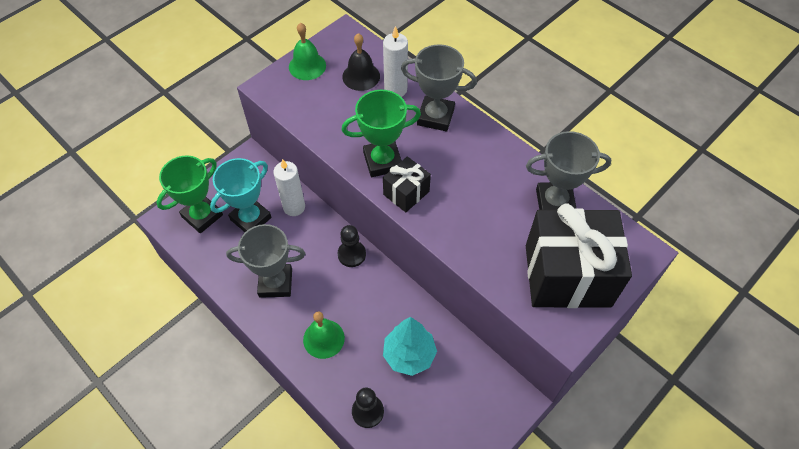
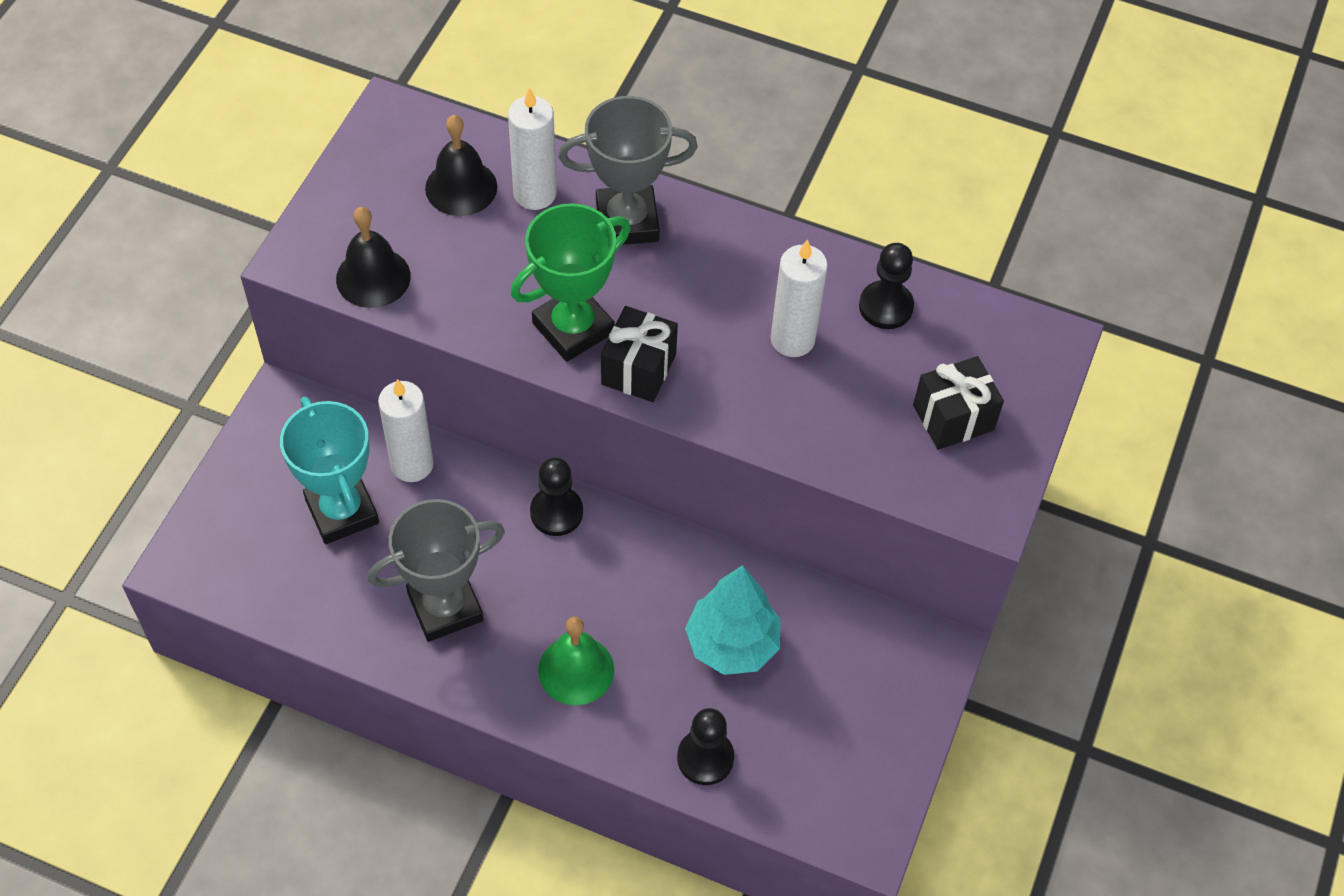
camera: 25 degrees left, 0 degrees up
green trophy [156,155,223,234] -> none
turquoise trophy [210,158,272,232] -> turquoise trophy turned 45 degrees counterclockwise [280,396,379,544]
green bell [289,23,326,80] -> none
grey trophy [526,131,611,210] -> black pawn [859,243,914,329]
black gift [526,204,632,308] -> black gift [913,356,1004,450], size x0.48
none -> black bell [336,207,411,308]
none -> white candle [771,239,828,357]

